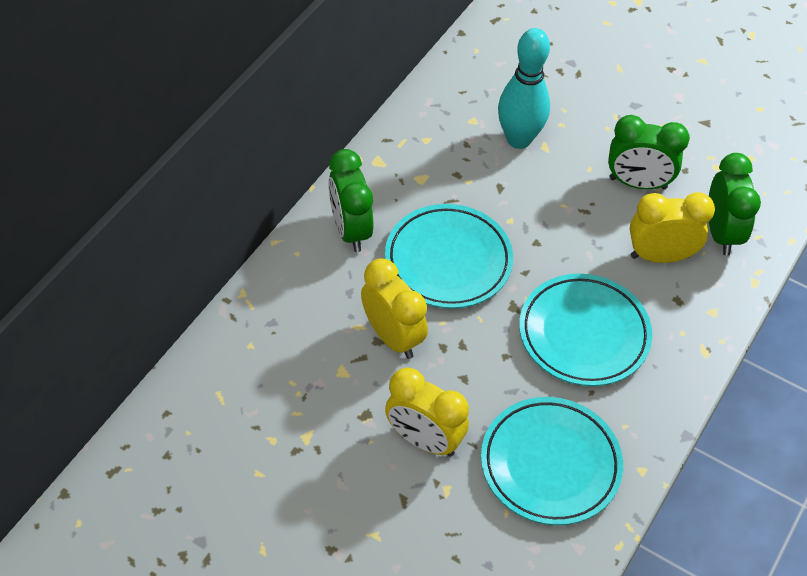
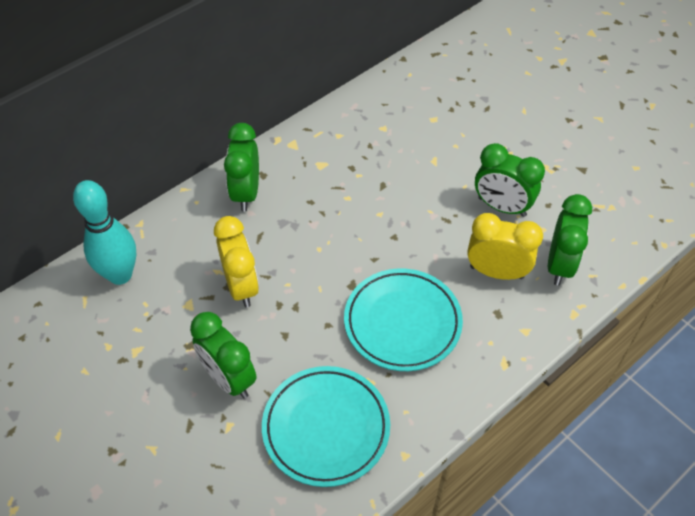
camera: 20 degrees right, 0 degrees up
turquoise plate [385,204,513,309] -> none
yellow clock [385,368,469,457] -> green clock [190,312,257,399]
turquoise bowling pin [498,28,550,149] -> turquoise bowling pin moved to [73,180,136,285]

